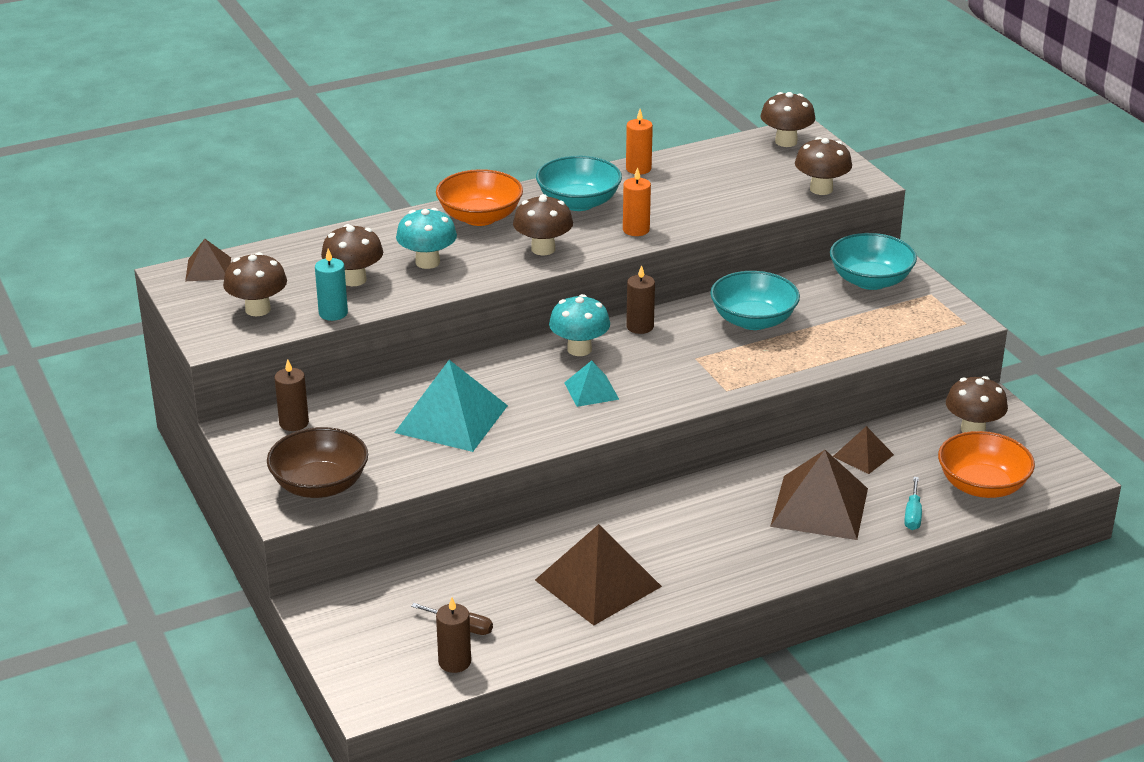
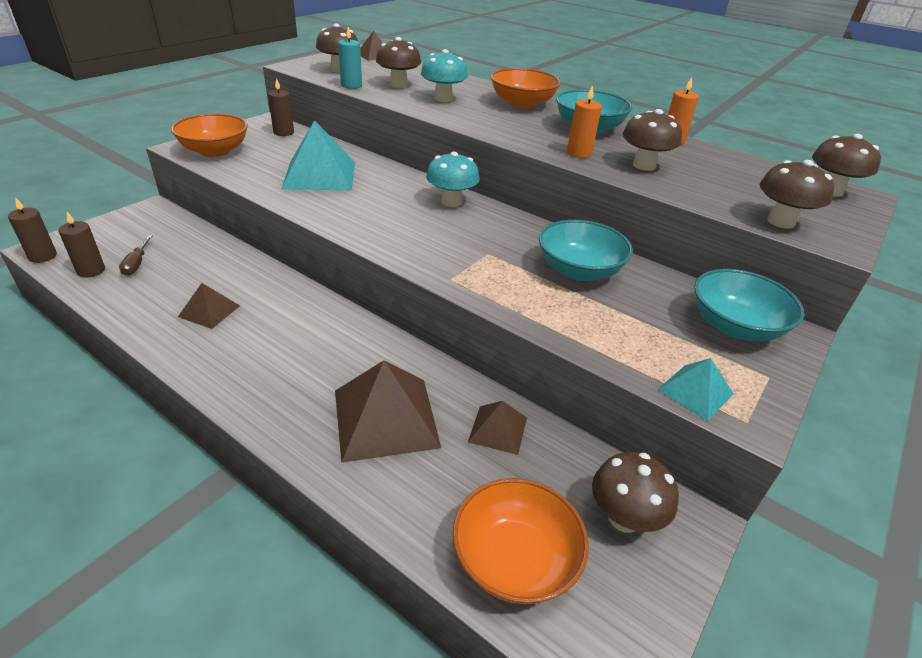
camera: 60 degrees right, 5 degrees up
brown bowl [267,427,368,498] -> orange bowl [171,114,248,157]
brown mushroom [513,194,573,255] -> brown mushroom moved to [623,109,682,171]
brown pyramid [535,524,662,625] -> brown pyramid [178,283,240,329], size x0.53
turquoise pyramid [564,361,620,407] -> turquoise pyramid moved to [657,358,734,421]
brown candle [626,265,655,334] -> brown candle moved to [8,197,57,263]
turquoise screwdriver [904,477,922,530] -> none

